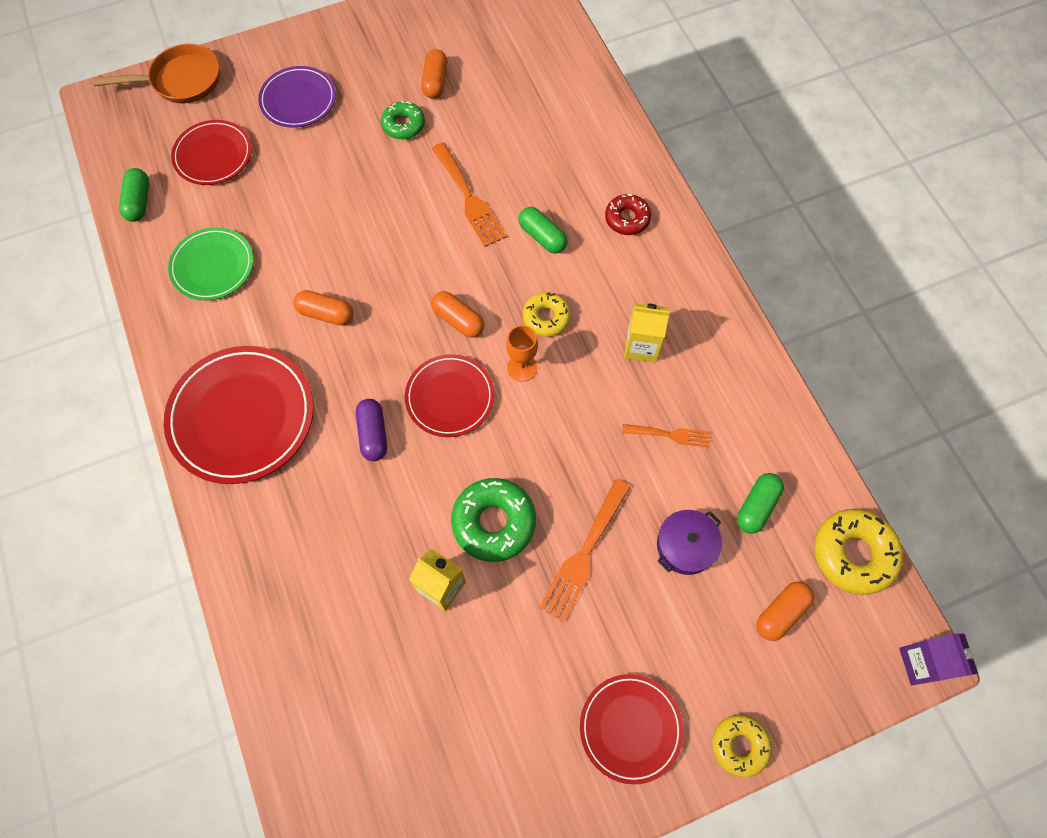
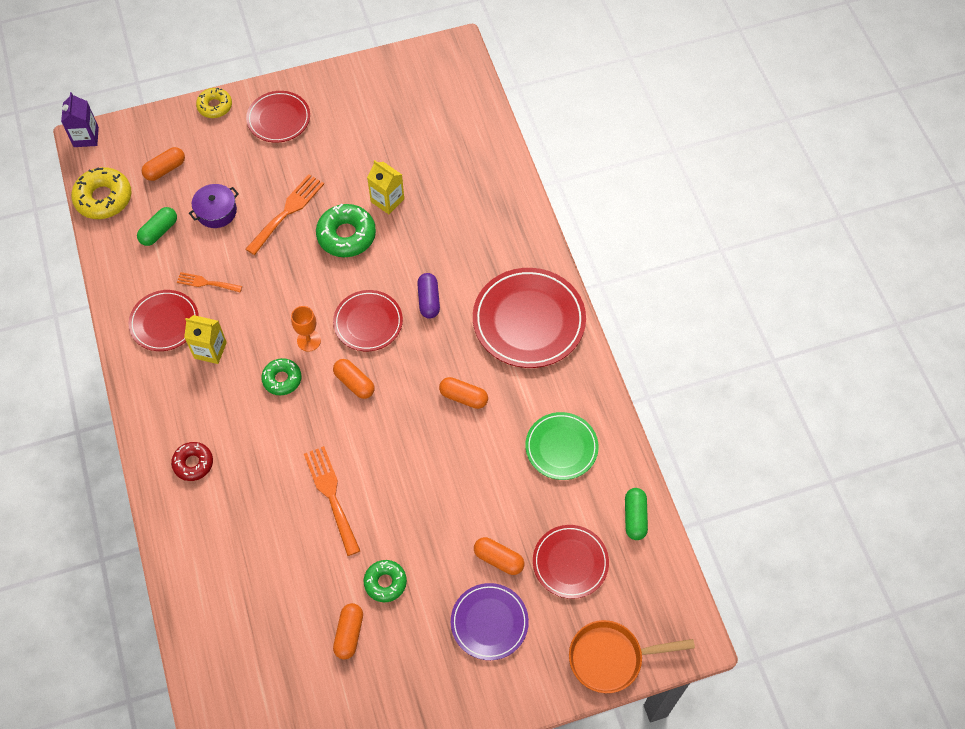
camera: 175 degrees left, 5 degrees down
green capsule [519,207,567,254] -> none
yellow donut [523,292,571,337] -> green donut [261,358,302,395]
none -> red plate [129,290,199,351]
none -> orange capsule [474,537,524,575]

